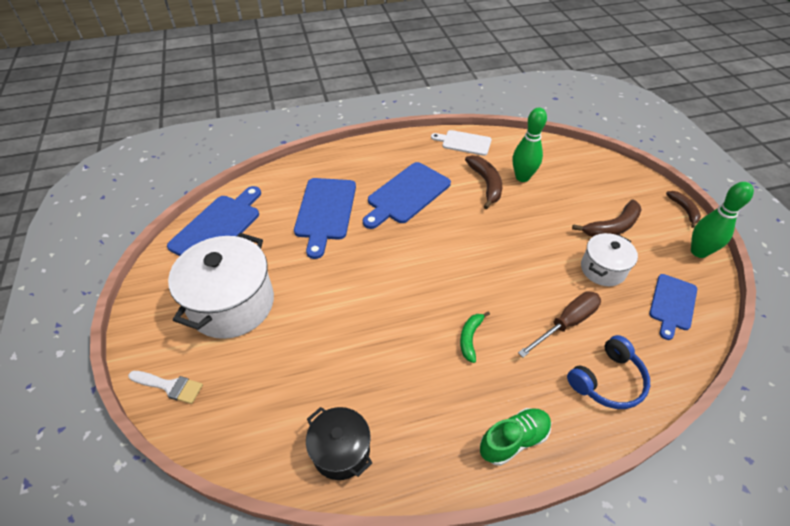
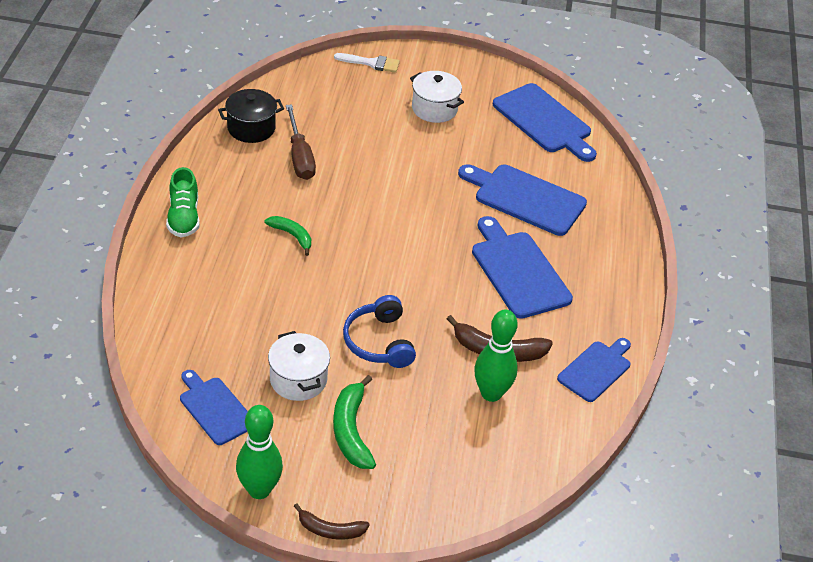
camera: 110 degrees right, 5 degrees down
white brush [128,371,203,404] -> white brush turned 120 degrees counterclockwise [334,53,400,73]
white pot [168,233,274,339] -> white pot [410,71,464,123], size x0.56
white cutting board [431,130,492,156] -> blue cutting board [557,338,631,402]
brown screwdriver [518,291,601,357] -> brown screwdriver moved to [286,104,316,180]
blue headphones [567,335,650,409] -> blue headphones moved to [343,295,416,368]
brown banana [572,200,642,237] -> green banana [333,375,376,469]

